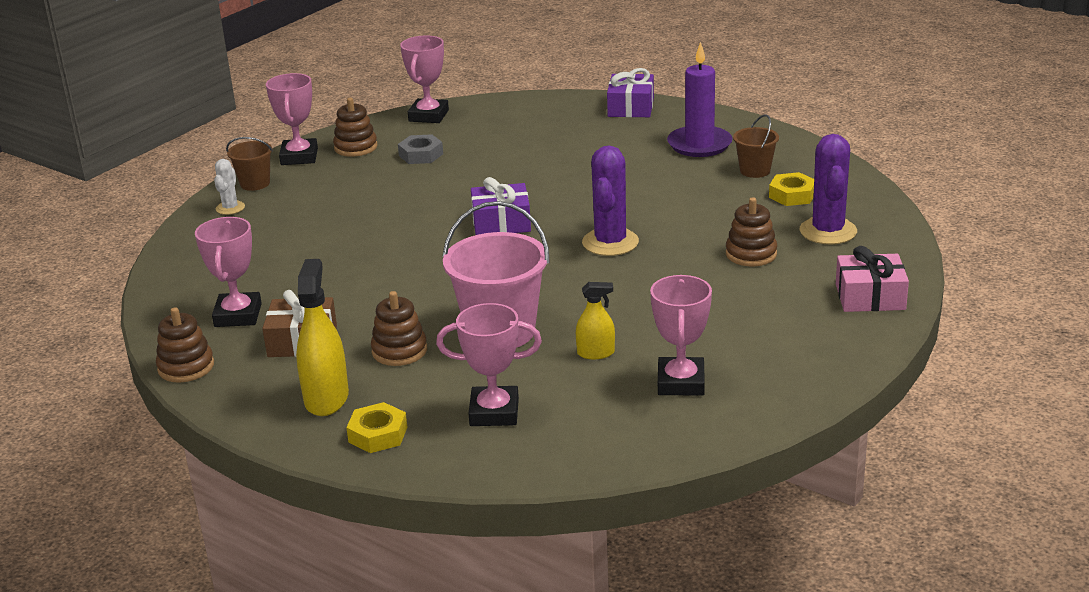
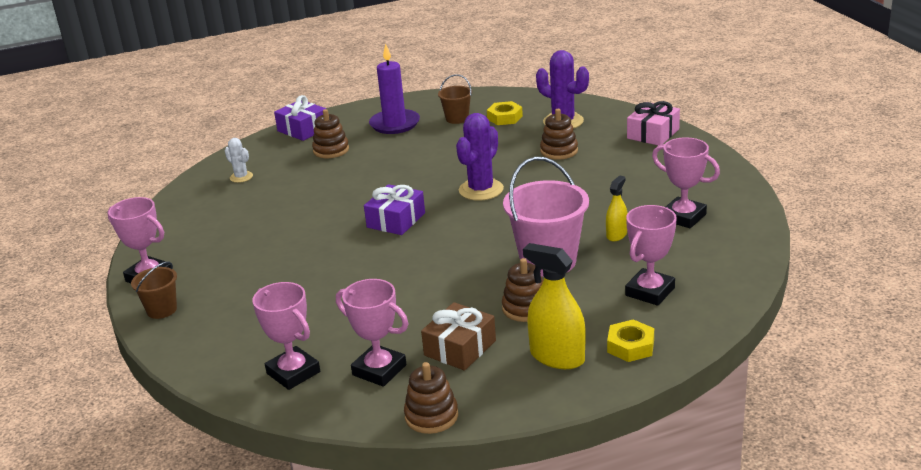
camera: 55 degrees left, 0 degrees up
white cactus [214,159,245,215] -> white cactus moved to [225,138,253,183]
brown stacking toy [333,98,378,157] -> brown stacking toy moved to [312,109,349,158]
grey nut [398,134,443,164] -> none
pink trophy [400,36,449,123] -> pink trophy moved to [252,282,320,390]
purple cactus [582,146,639,256] -> purple cactus turned 75 degrees clockwise [456,113,504,201]

